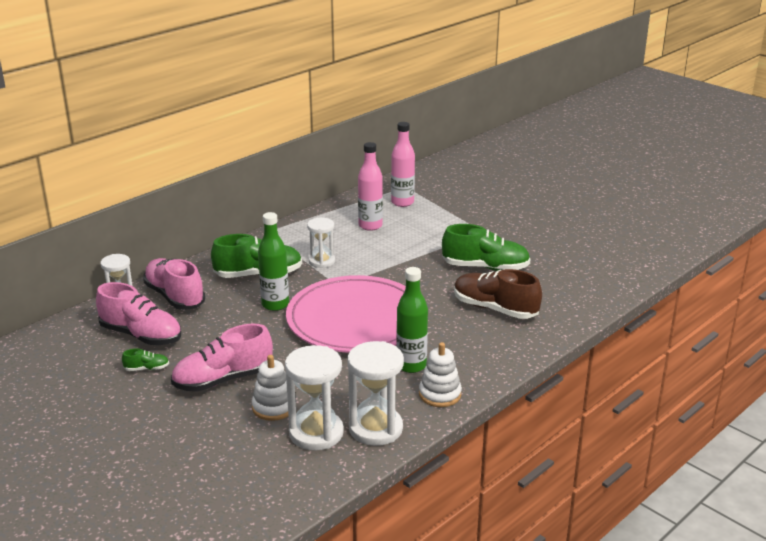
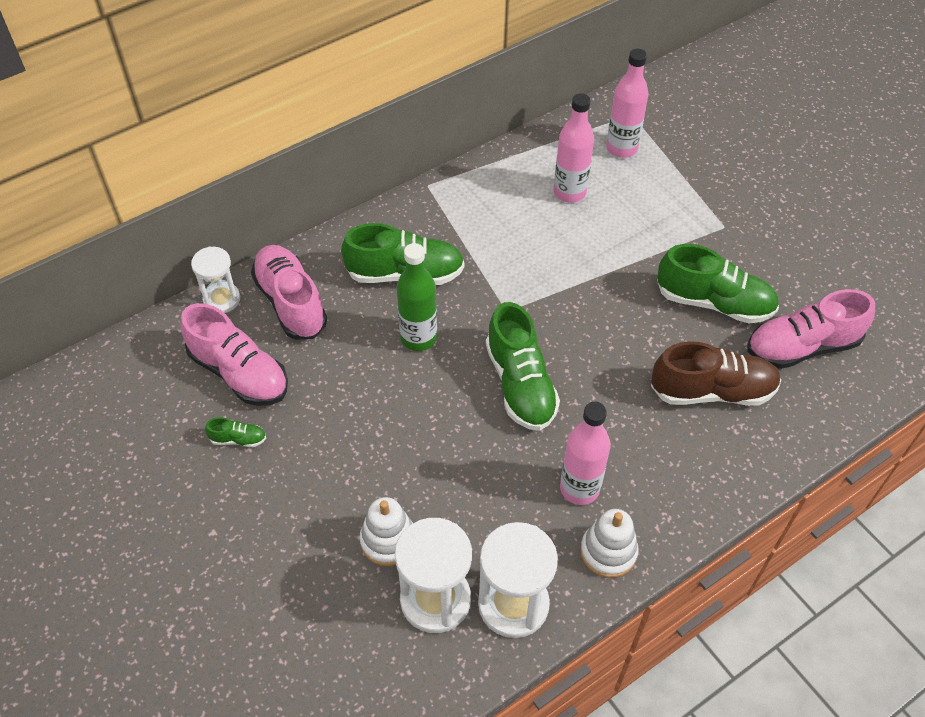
camera: 10 degrees right, 25 degrees up
pink shoe [171,324,273,392] -> pink shoe moved to [748,289,875,369]
pink plate [286,275,406,353] -> green shoe [486,302,560,431]
white hourglass [307,218,335,268] -> none
green bottle [396,267,428,373] -> pink bottle [560,402,611,505]
brown shoe [454,269,542,319] -> brown shoe turned 135 degrees clockwise [651,341,781,406]

